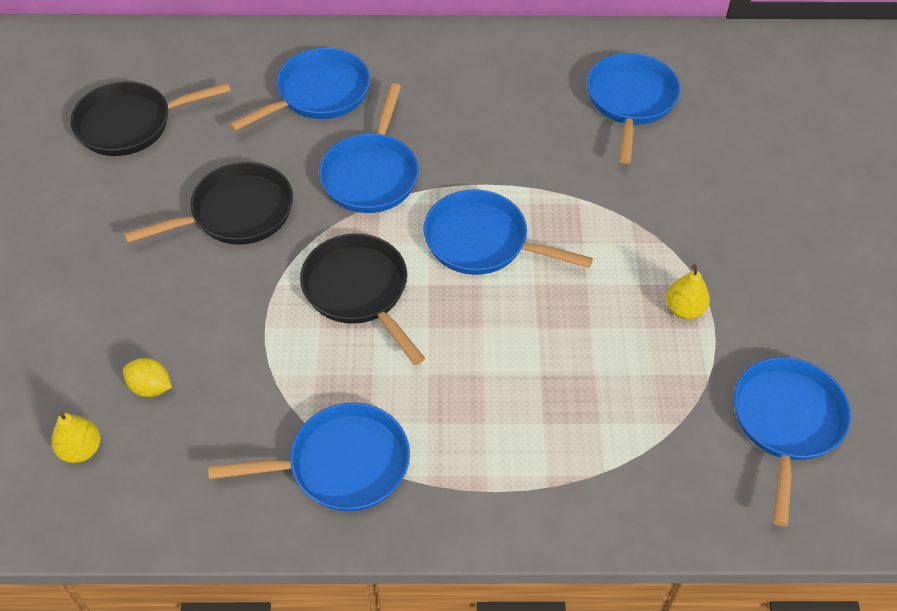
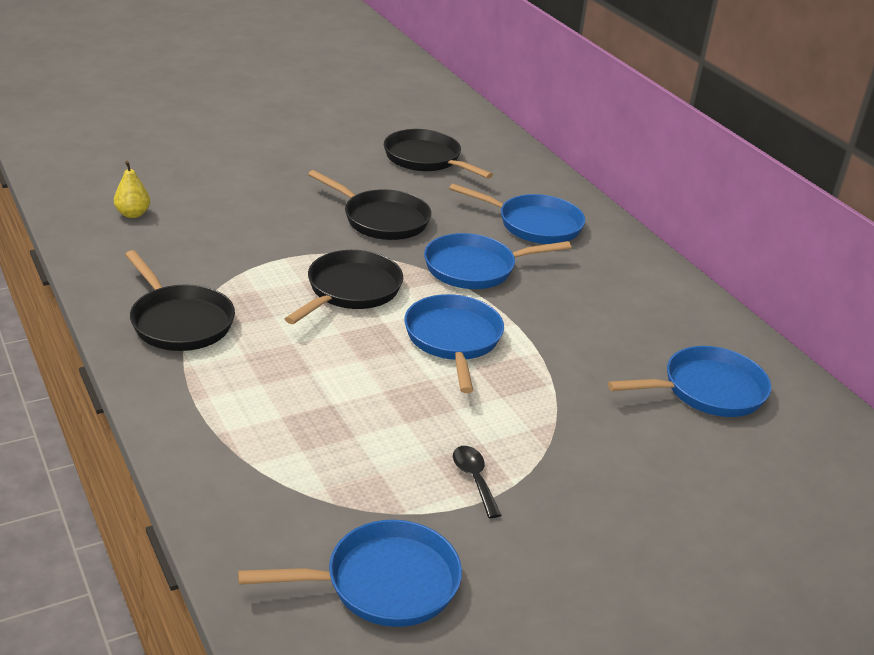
camera: 60 degrees right, 20 degrees down
yellow lemon [123,358,172,397] -> none
blue pan [208,402,410,511] -> black pan [125,250,235,351]
yellow pear [666,264,710,319] -> black spoon [453,446,501,518]

